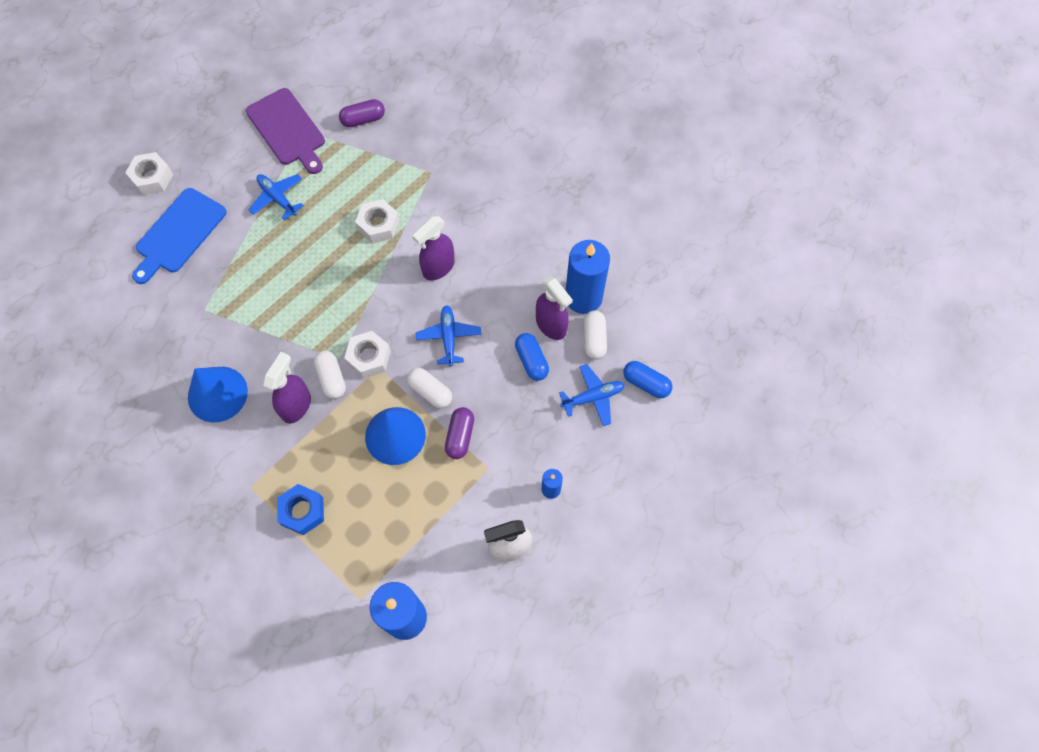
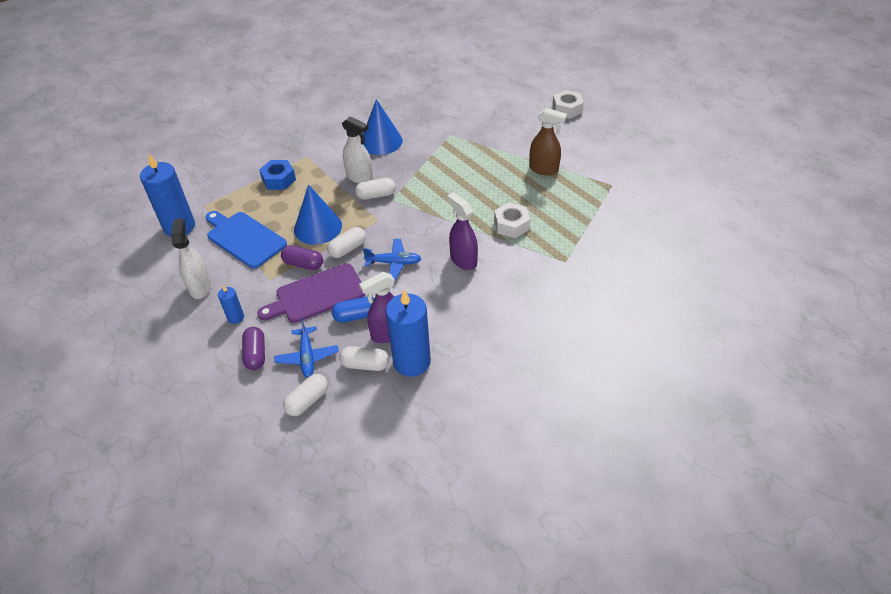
camera: 100 degrees right, 20 degrees down
blue cutting board [132,188,227,284] -> blue cutting board moved to [206,211,287,269]
purple cutting board [246,88,325,174] -> purple cutting board moved to [257,263,366,323]
blue plane [248,174,304,220] -> brown spray bottle [529,108,567,175]
purple spray bottle [263,352,311,424] -> white spray bottle [342,116,373,184]
purple capsule [339,99,385,127] -> purple capsule moved to [242,327,265,370]
white nut [344,331,391,379] -> none
blue capsule [623,361,672,398] -> white capsule [283,374,328,416]

